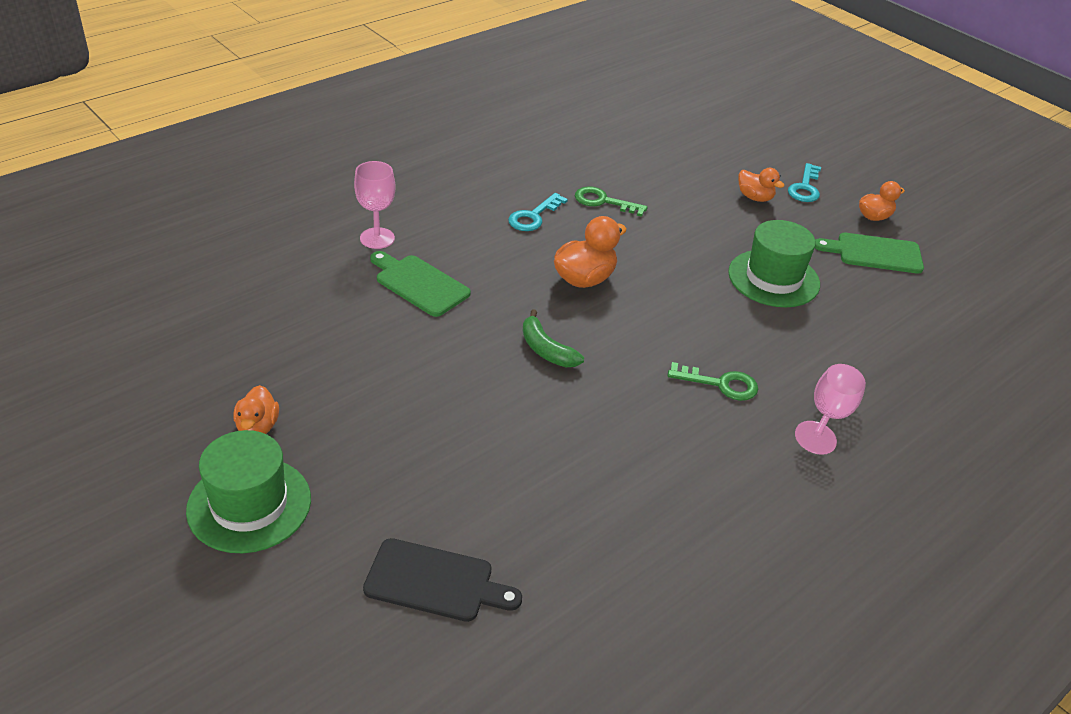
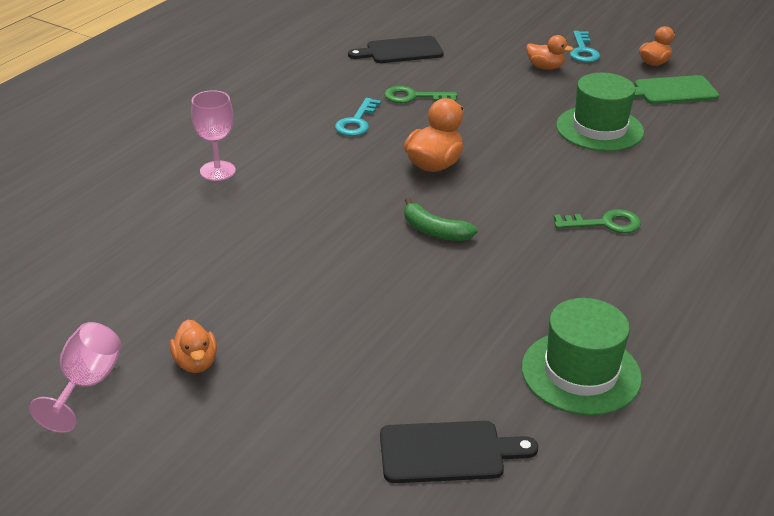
camera: 15 degrees left, 5 degrees down
green hat [186,430,311,553] -> green hat moved to [522,298,642,416]
green cutting board [370,251,471,317] -> none
pink goblet [795,364,866,455] -> pink goblet moved to [29,322,121,433]
none -> black cutting board [348,36,444,63]

